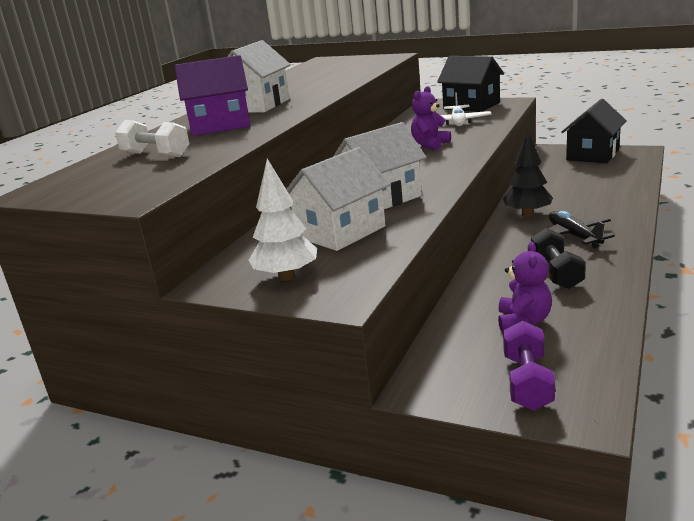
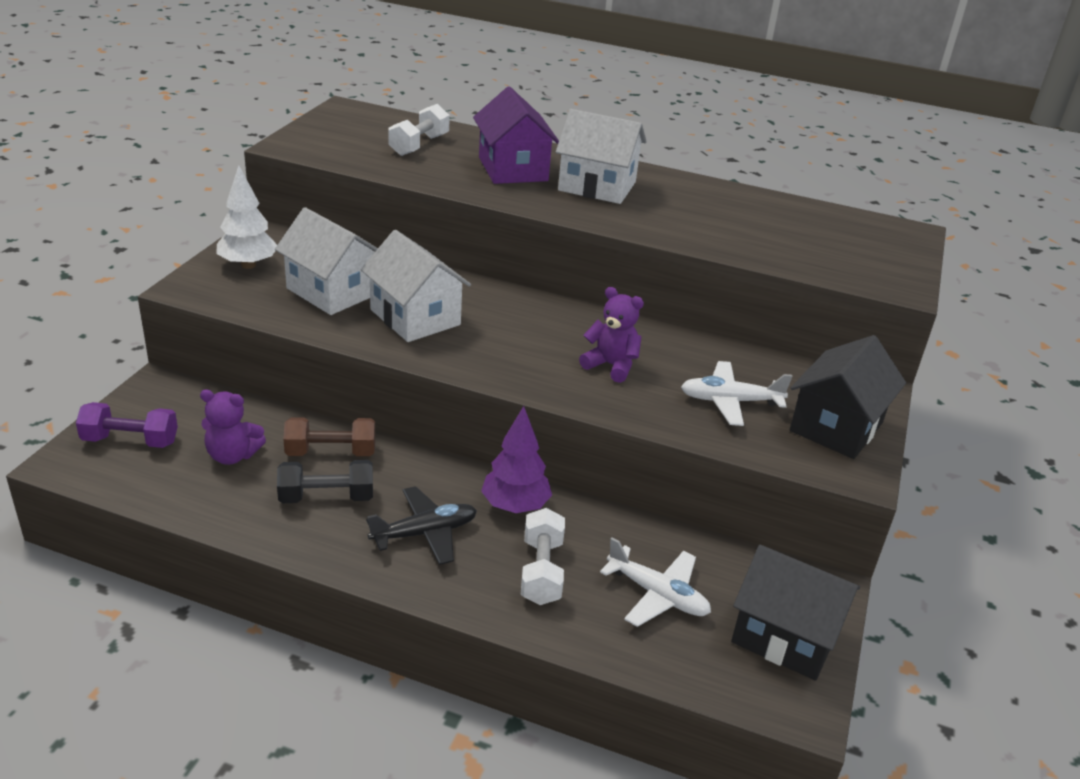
camera: 80 degrees right, 10 degrees up
black tree [503,131,553,217] -> purple tree [481,406,552,513]
none -> brown dumbbell [283,417,375,456]
none -> white dumbbell [521,508,565,605]
none -> white plane [600,537,711,627]

